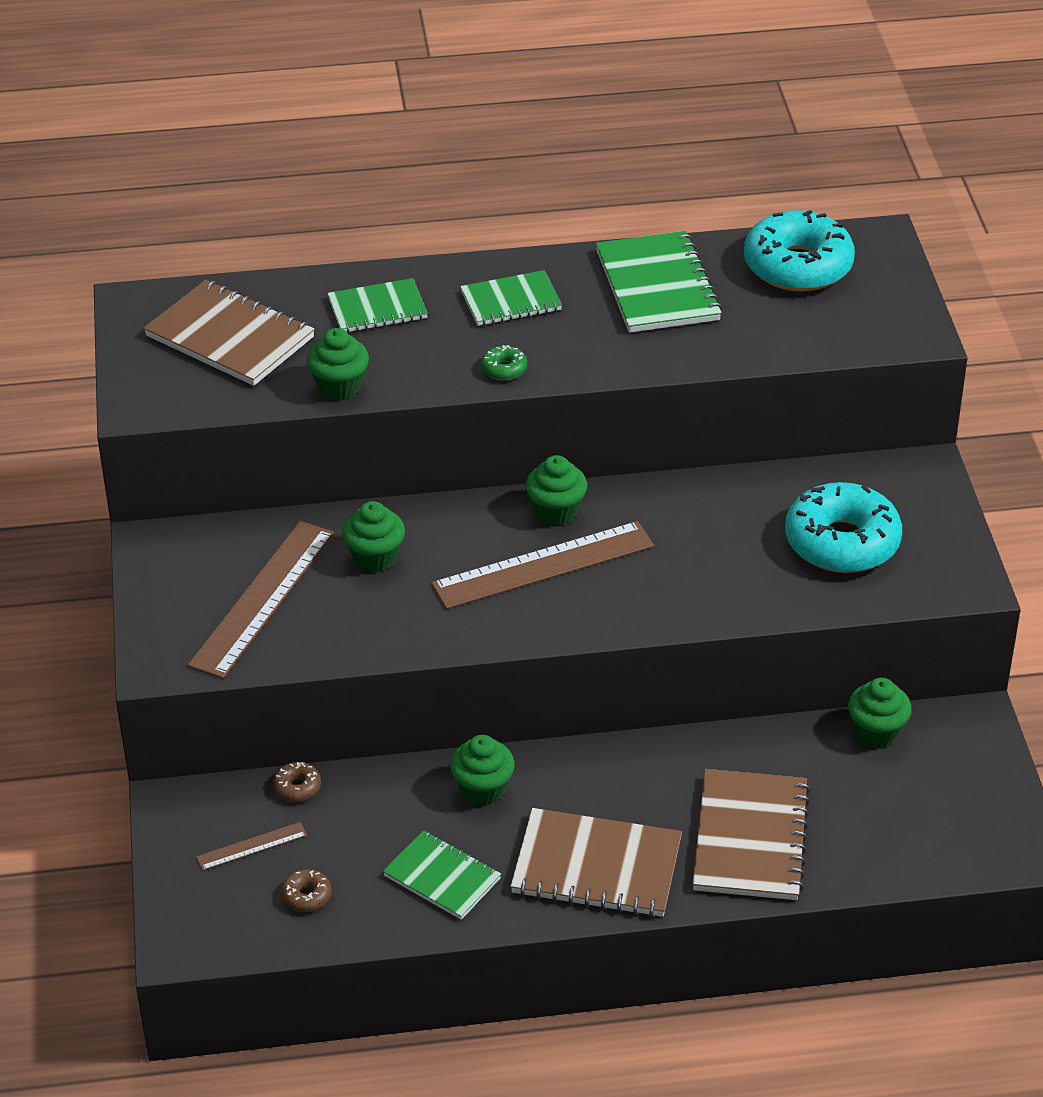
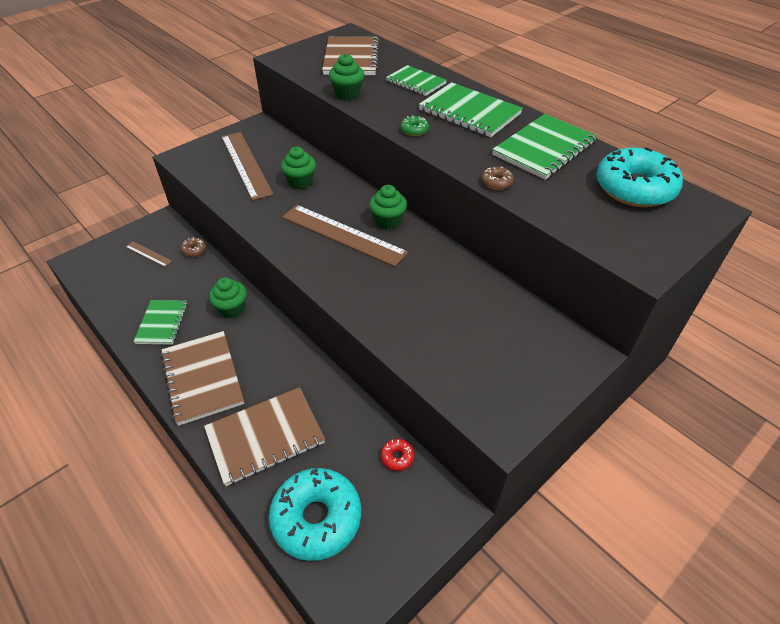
camera: 55 degrees right, 5 degrees up
brown ruler [188,521,334,679] -> brown ruler turned 75 degrees clockwise [221,132,274,201]
brown donut [281,869,332,912] -> brown donut moved to [481,166,514,190]
green notebook [460,270,562,326] -> green notebook [419,82,523,137], size x1.58
turquoise donut [785,482,902,573] -> turquoise donut moved to [269,468,361,561]
green cupcake [848,678,911,748] -> red donut [381,439,414,471]

